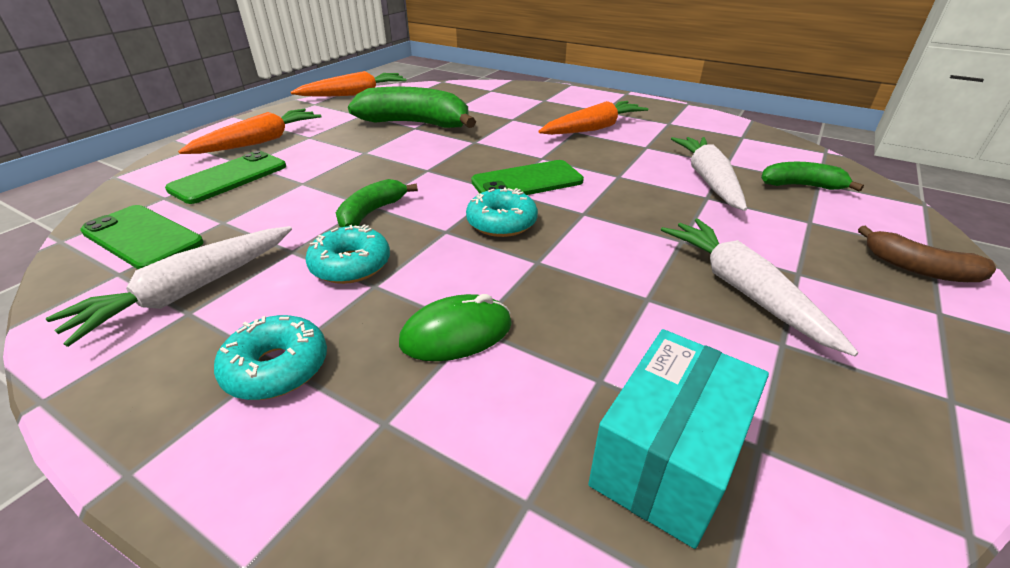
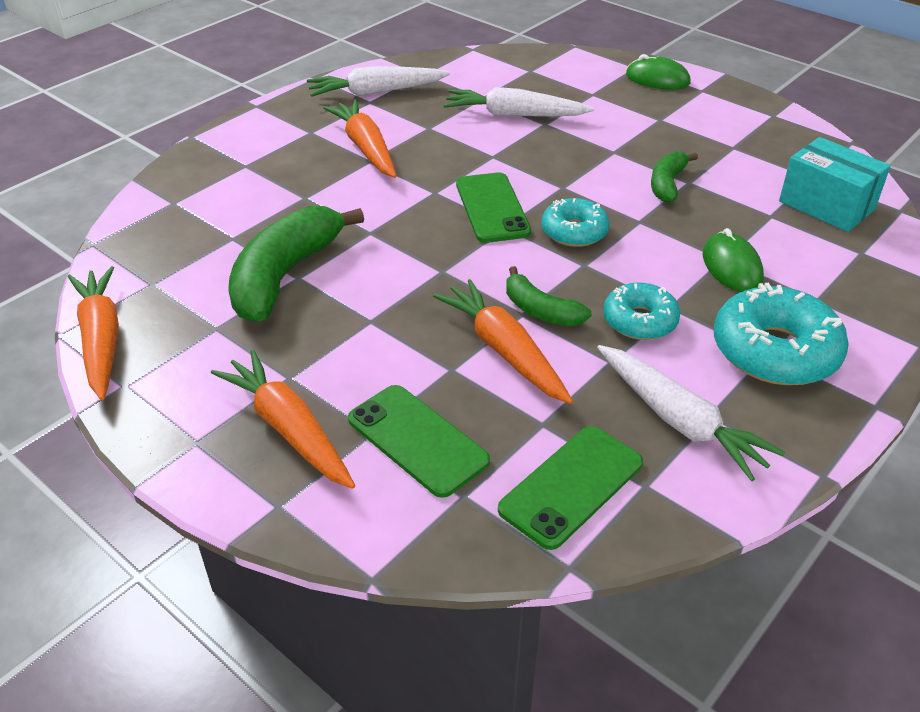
camera: 80 degrees left, 5 degrees up
turquoise donut [214,315,327,400] -> turquoise donut [714,283,849,385], size x1.63
white carrot [661,219,859,356] -> white carrot moved to [307,66,450,97]
green banana [761,162,864,192] -> green banana moved to [651,151,698,203]
brown banana [858,226,996,282] -> green mouse [626,54,691,90]
none -> orange carrot [433,279,573,404]

